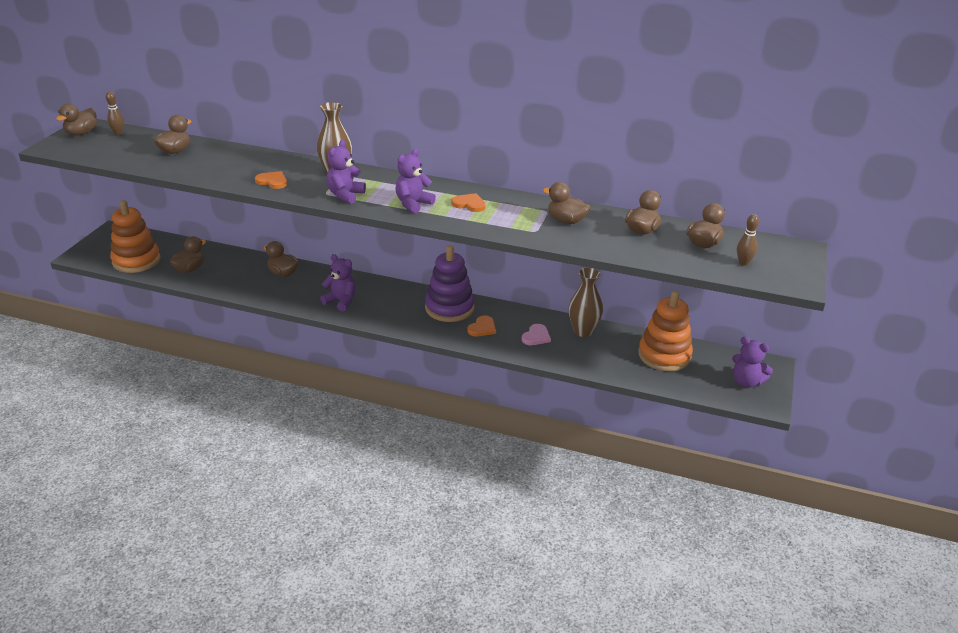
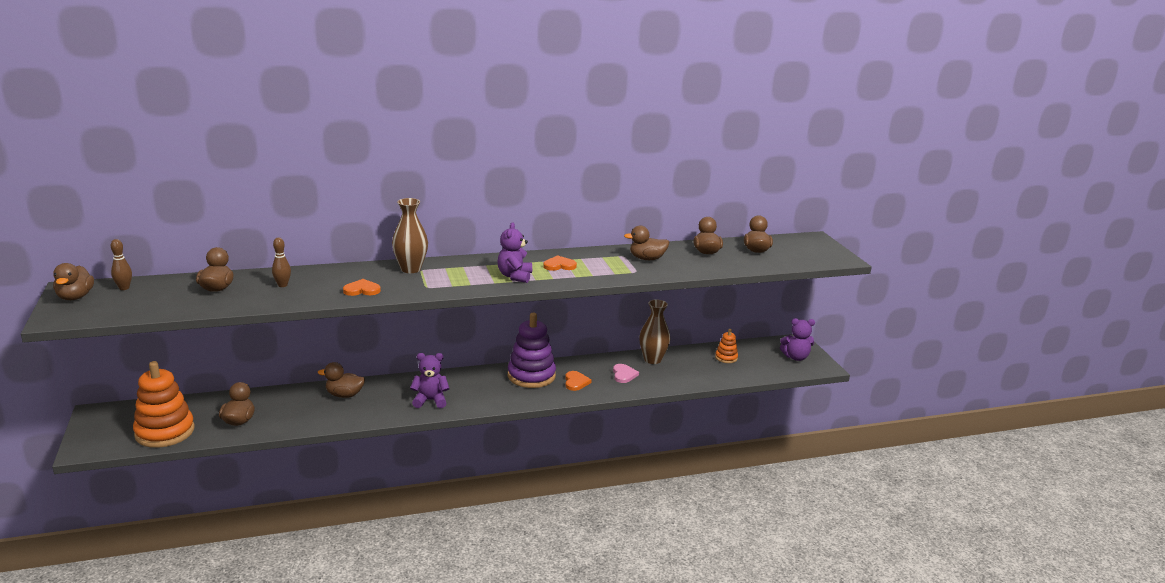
camera: 35 degrees left, 10 degrees down
purple teddy bear [326,140,366,204] -> none
orange stacking toy [638,291,693,371] -> orange stacking toy [715,329,738,363], size x0.49
brown bowling pin [737,214,759,266] -> brown bowling pin moved to [272,238,291,287]

